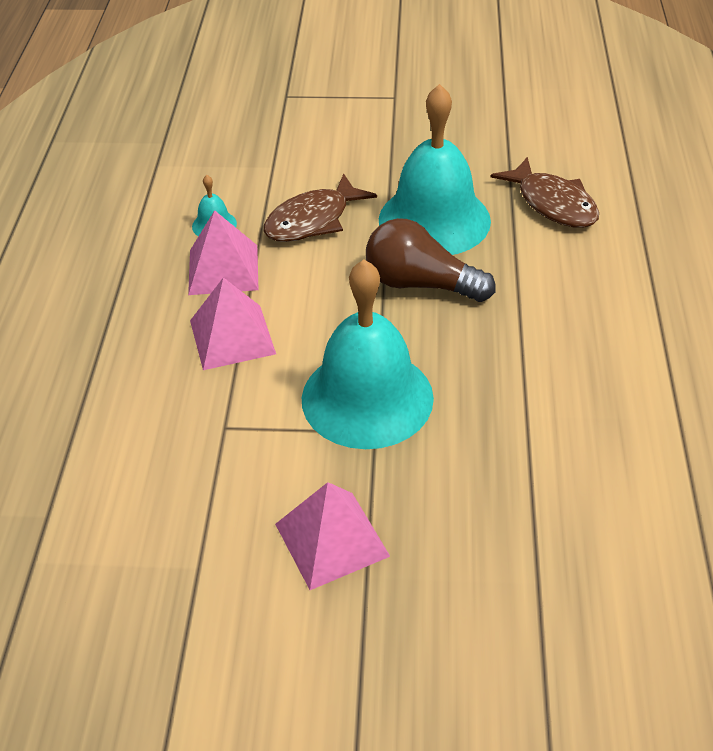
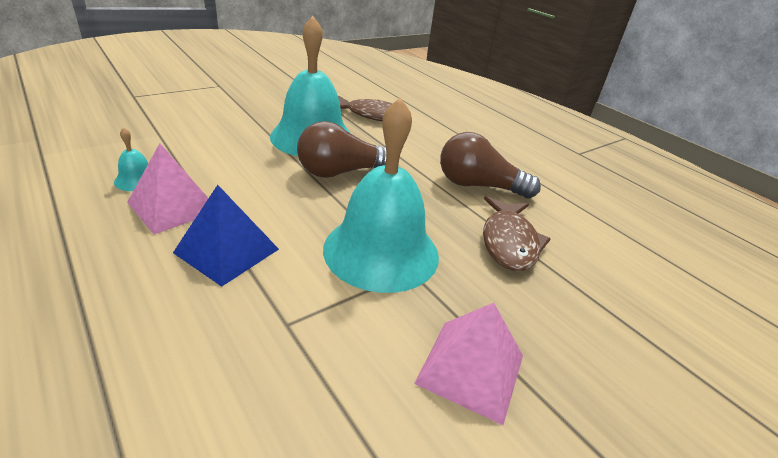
camera: 45 degrees left, 10 degrees down
pink pyramid [190,277,276,370] -> blue pyramid [173,185,279,287]
brown fish [264,174,377,242] -> brown fish moved to [483,196,551,271]
none -> brown light bulb [440,132,541,198]

